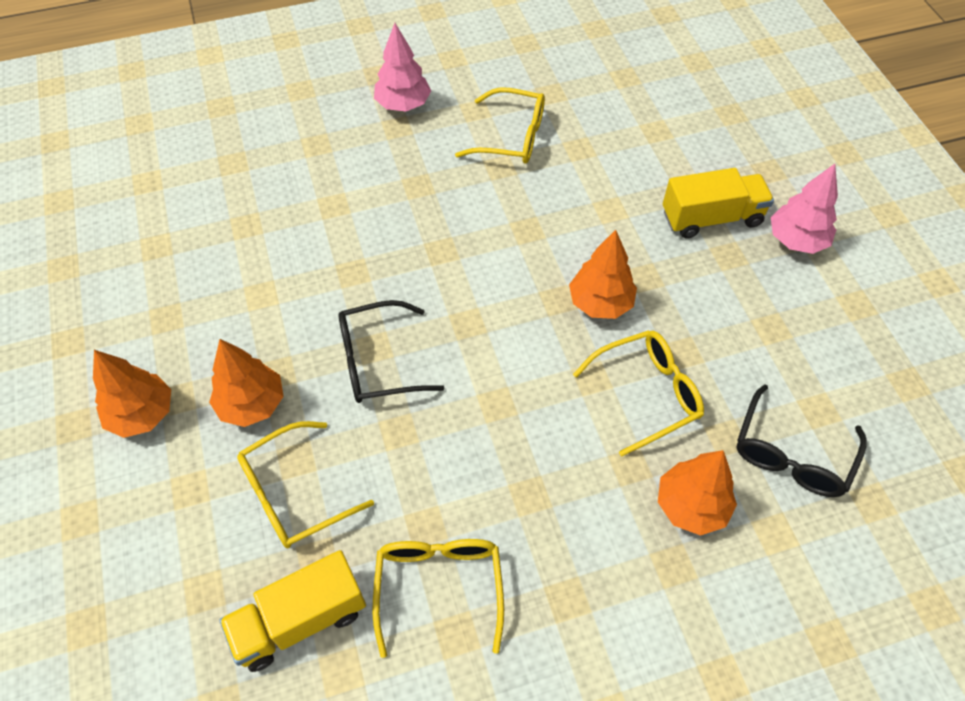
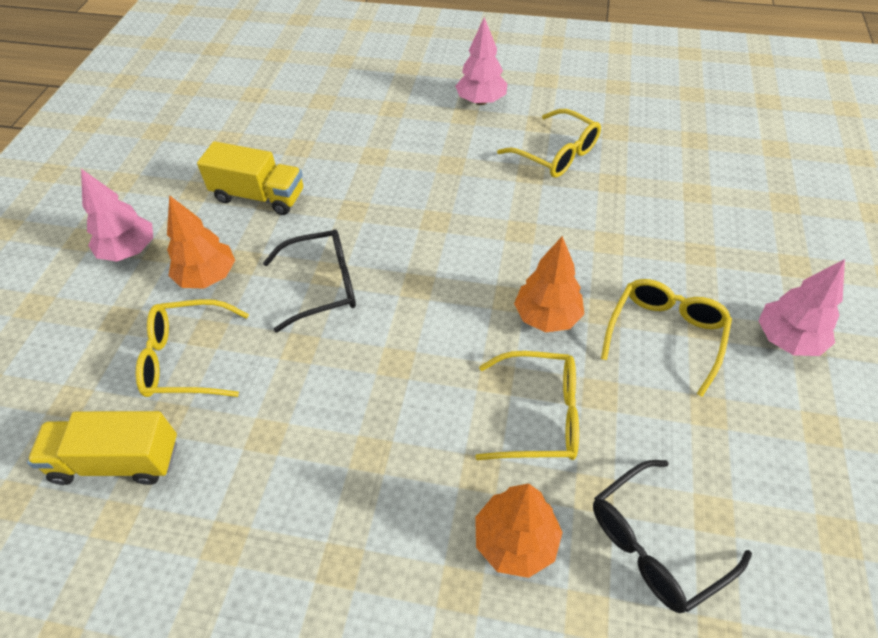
camera: 30 degrees right, 5 degrees down
orange tree [93,350,171,438] -> pink tree [81,169,153,262]
black glasses [338,300,444,403] -> black glasses turned 150 degrees clockwise [263,229,356,333]
yellow glasses [372,539,504,658] -> yellow glasses moved to [601,279,732,397]
yellow truck [663,168,774,239] -> yellow truck moved to [197,141,303,215]

